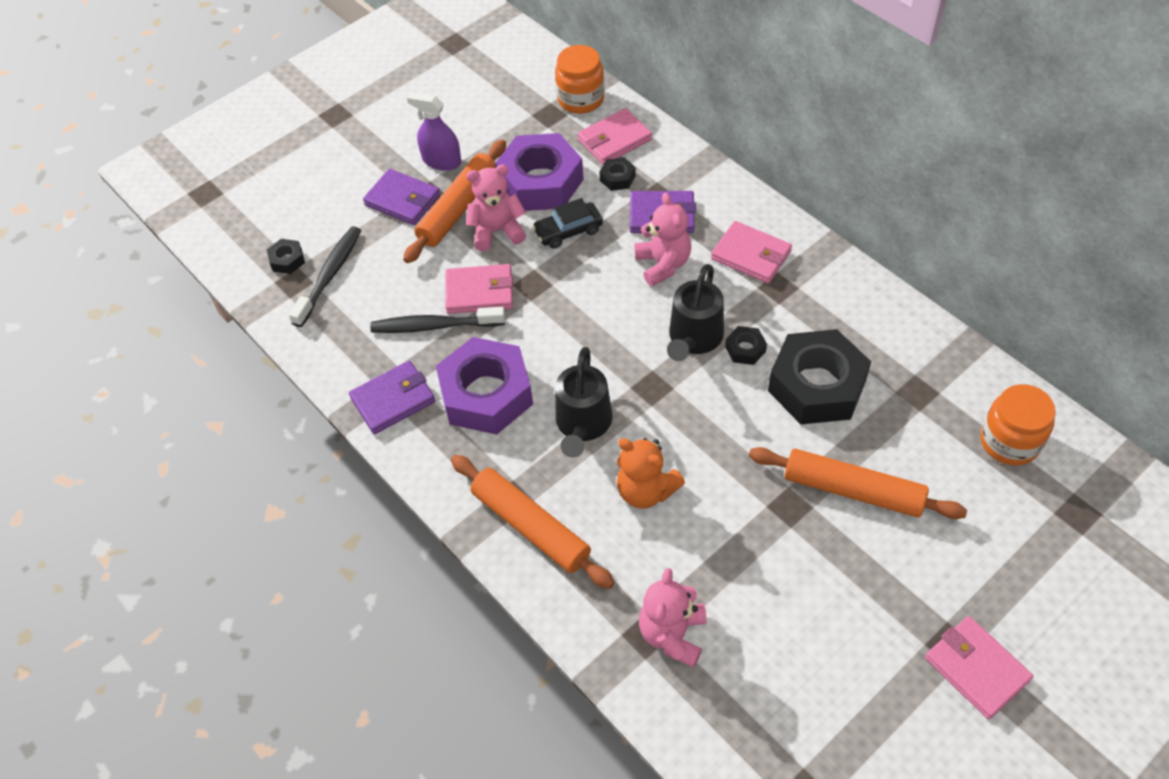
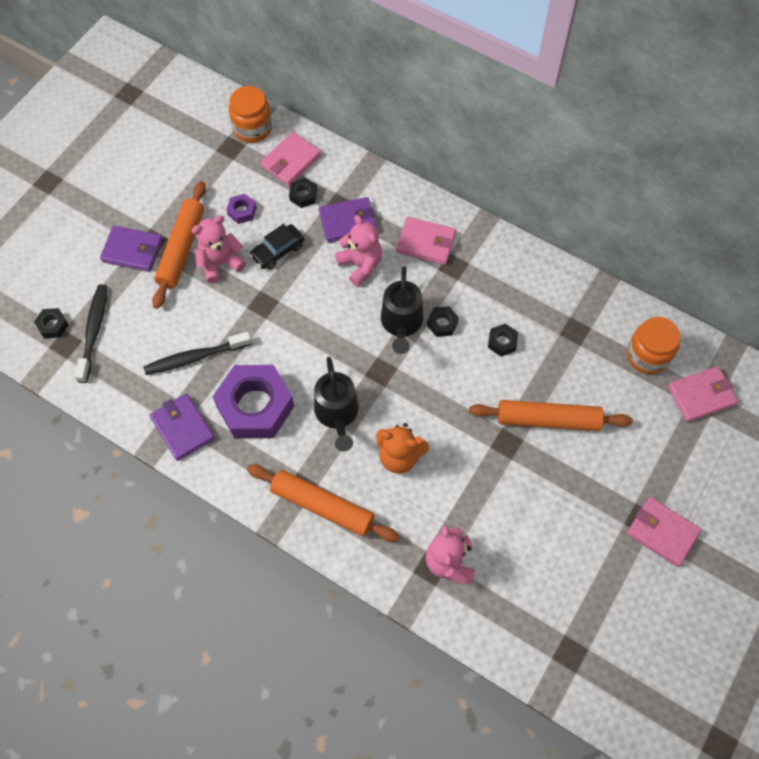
camera: 20 degrees left, 10 degrees up
purple wallet [349,361,436,434] -> purple wallet turned 75 degrees counterclockwise [149,394,215,461]
purple spray bottle [407,92,461,171] -> none
pink wallet [445,264,513,314] -> pink wallet moved to [668,366,738,422]
purple nut [495,133,584,211] -> purple nut [226,194,257,224], size x0.42
black nut [768,329,871,424] -> black nut [488,324,518,356], size x0.42

